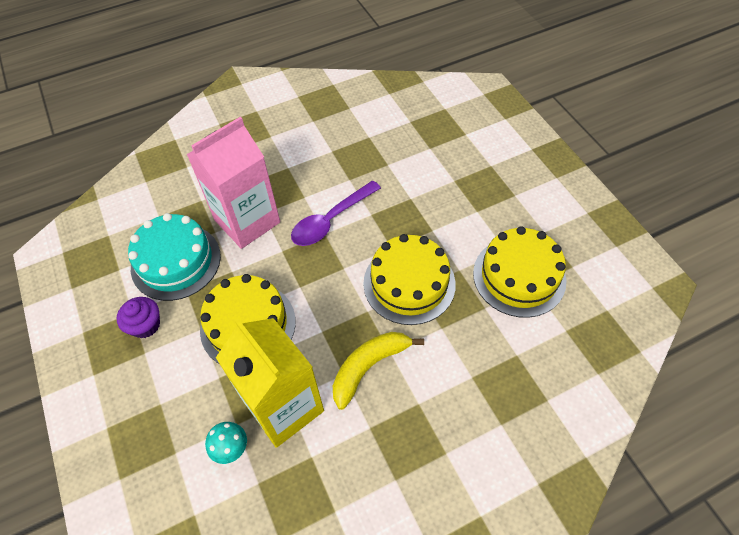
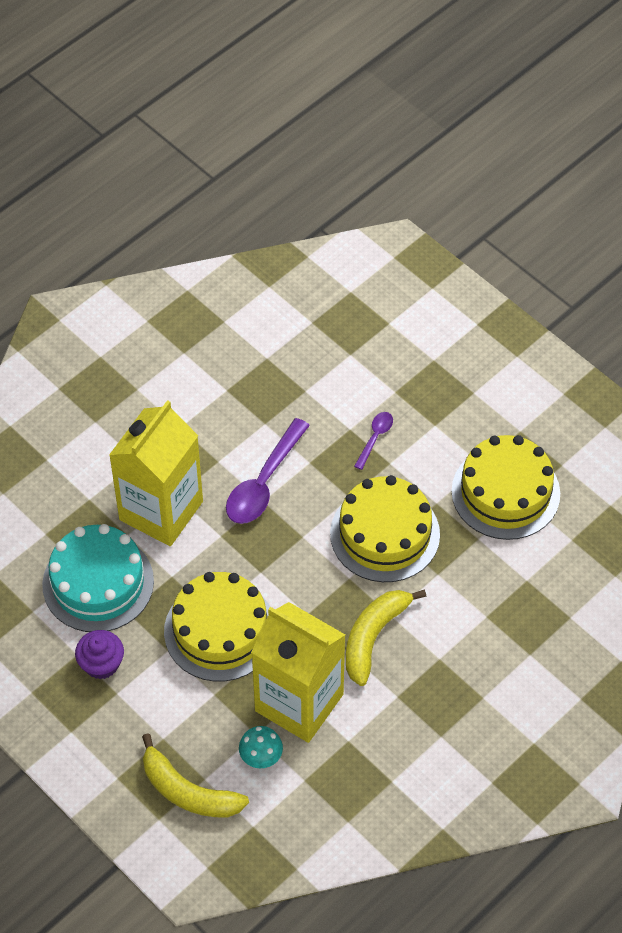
camera: 20 degrees left, 0 degrees up
pink carton [186,117,280,249] -> yellow carton [109,400,203,546]
none -> yellow banana [142,733,249,817]
none -> purple spoon [354,412,393,470]

